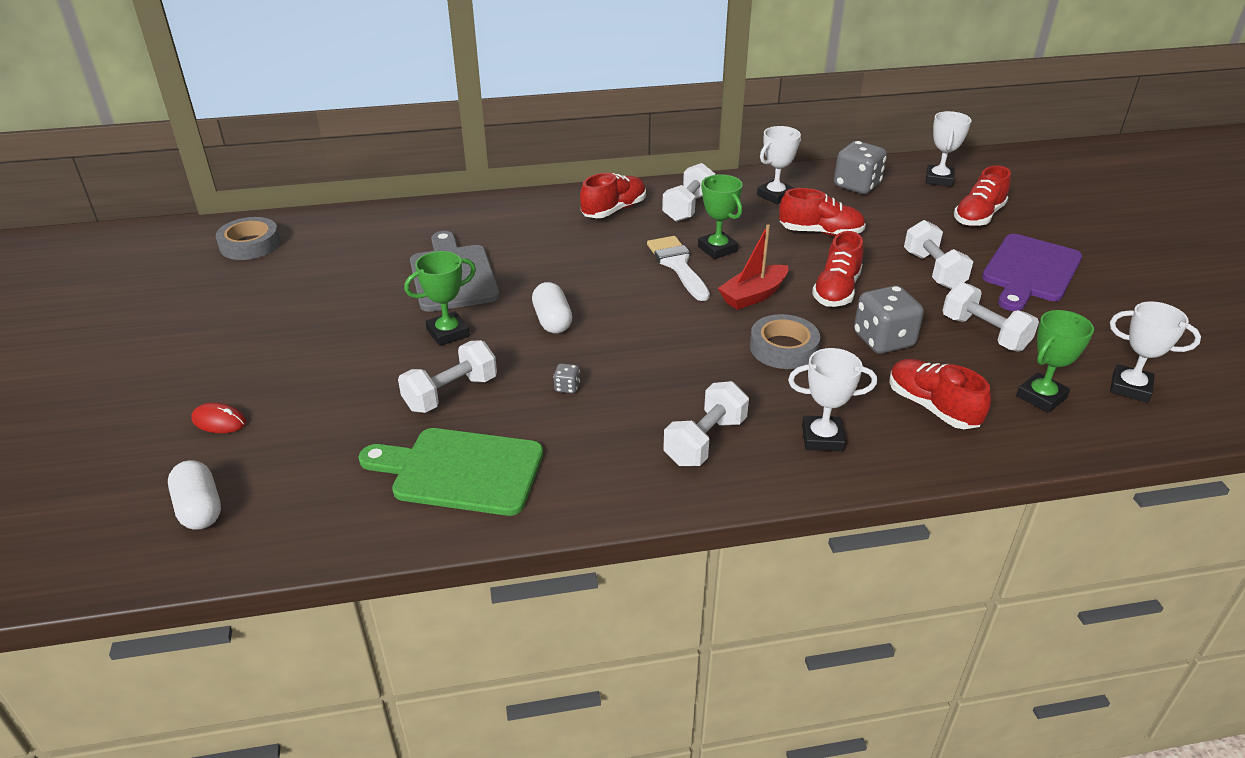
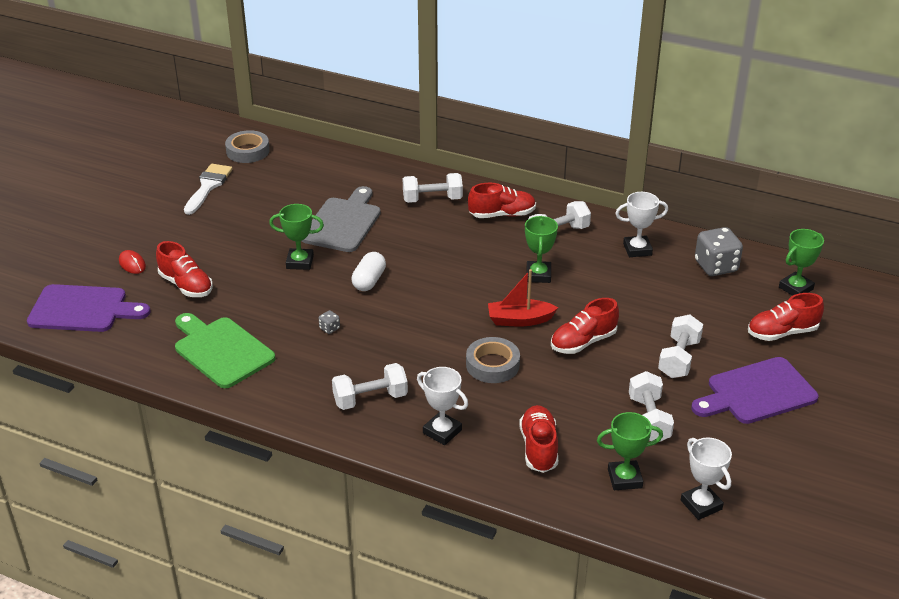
camera: 35 degrees right, 0 degrees up
white capsule [168,460,221,530] -> purple cutting board [27,284,151,332]
white dumbbell [398,340,497,413] -> white dumbbell moved to [403,173,463,203]
white brush [647,236,710,301] -> white brush moved to [184,164,232,215]
red shoe [779,188,866,236] -> red shoe moved to [156,241,213,297]
grey dice [854,285,924,354] -> none
white trophy [926,111,972,187] -> green trophy [779,229,824,296]

